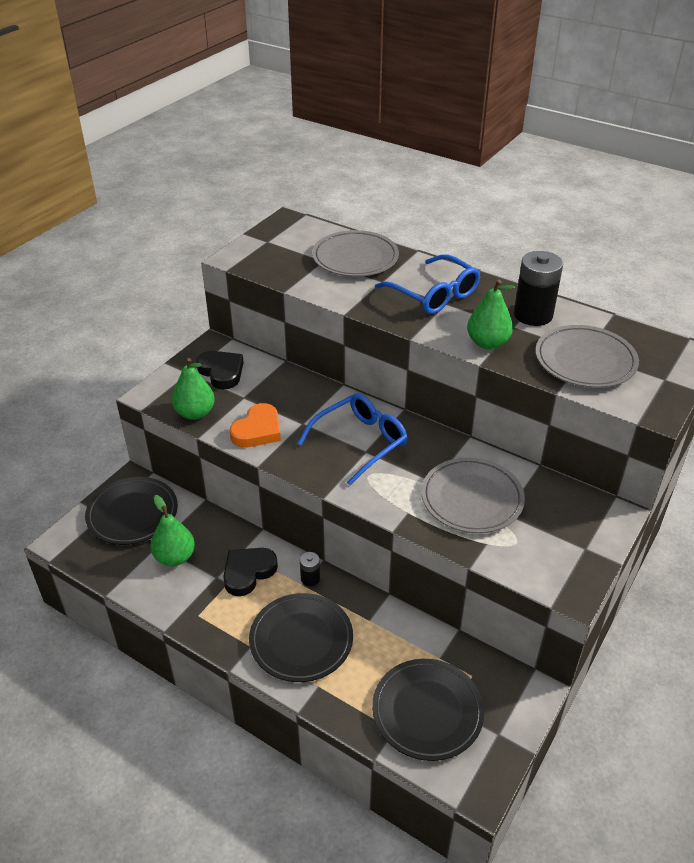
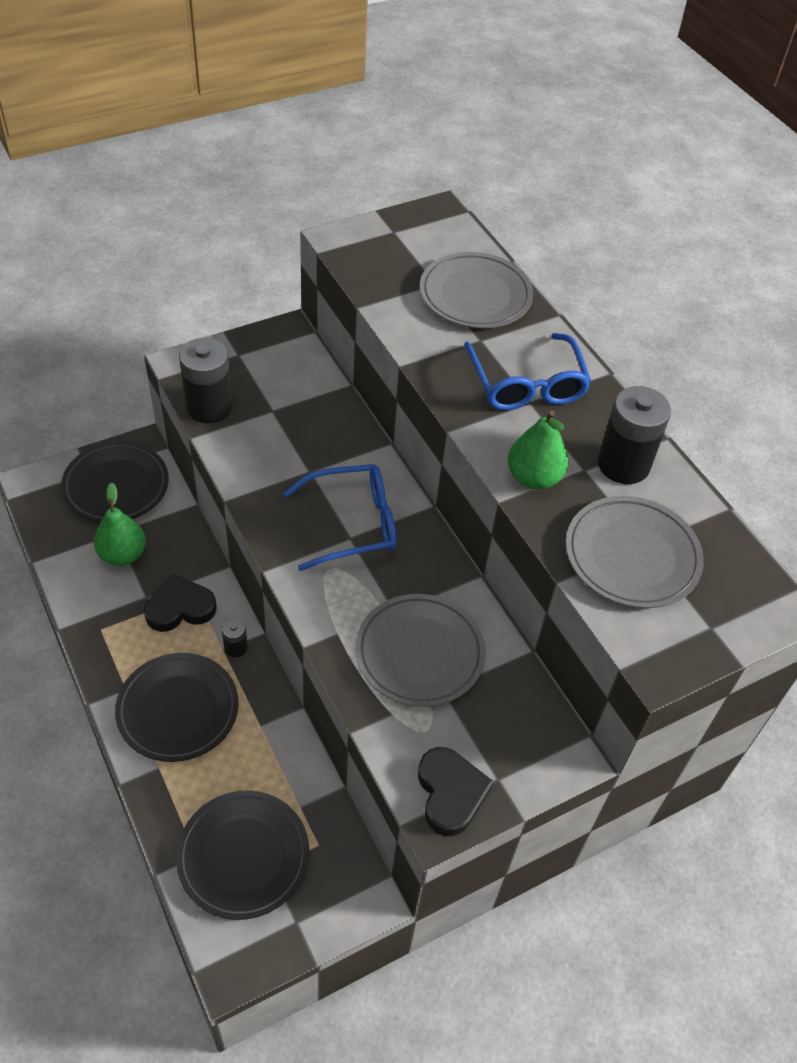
camera: 25 degrees right, 10 degrees up
green pear [172,358,215,420] -> black battery [179,338,232,423]
black heart [196,351,244,389] -> black heart moved to [418,747,494,836]
orange heart [230,403,281,448] -> none

